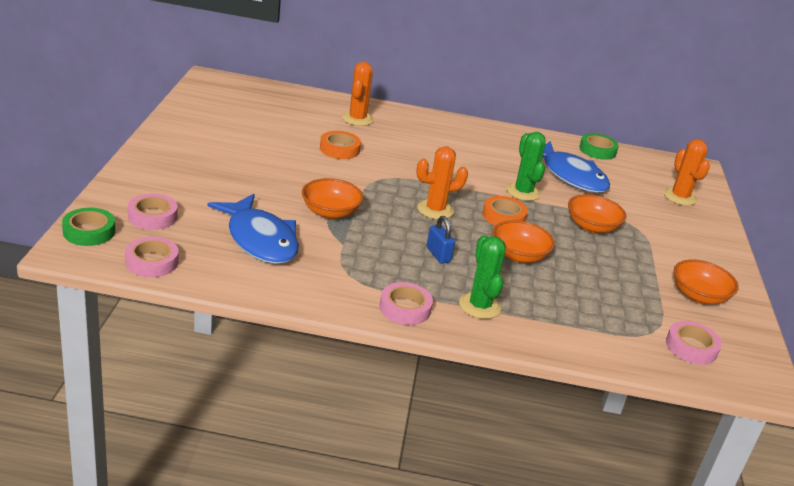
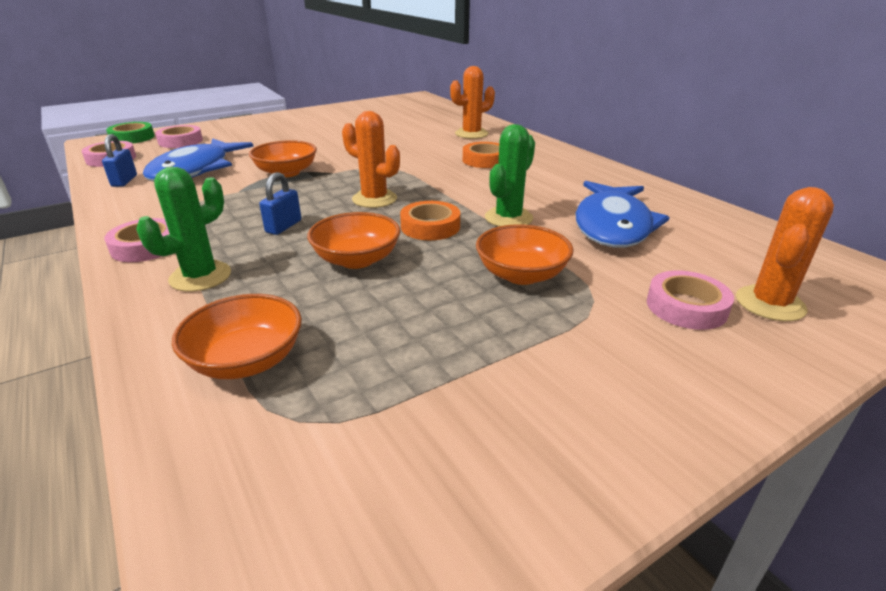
camera: 55 degrees right, 0 degrees up
orange tape [320,131,361,159] -> orange tape moved to [463,142,499,168]
green tape [579,133,619,160] -> none
pink tape [666,321,722,365] -> pink tape moved to [647,270,734,330]
orange bowl [674,259,739,304] -> orange bowl moved to [172,294,302,379]
none -> blue padlock [102,134,137,187]

